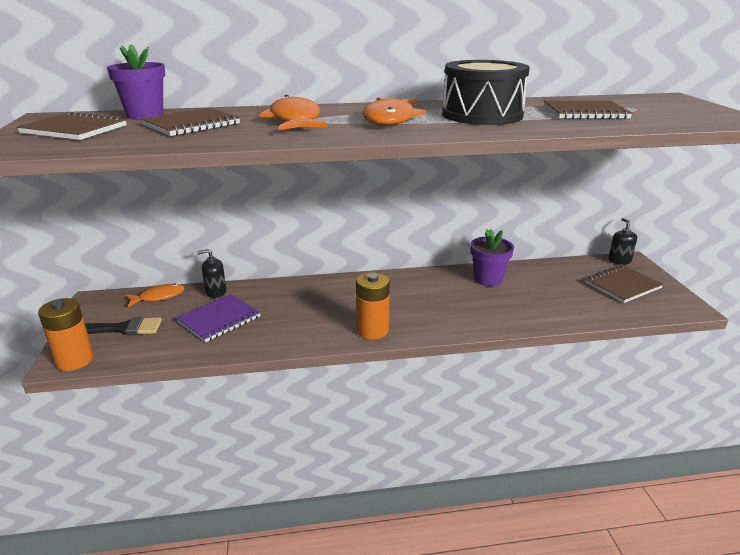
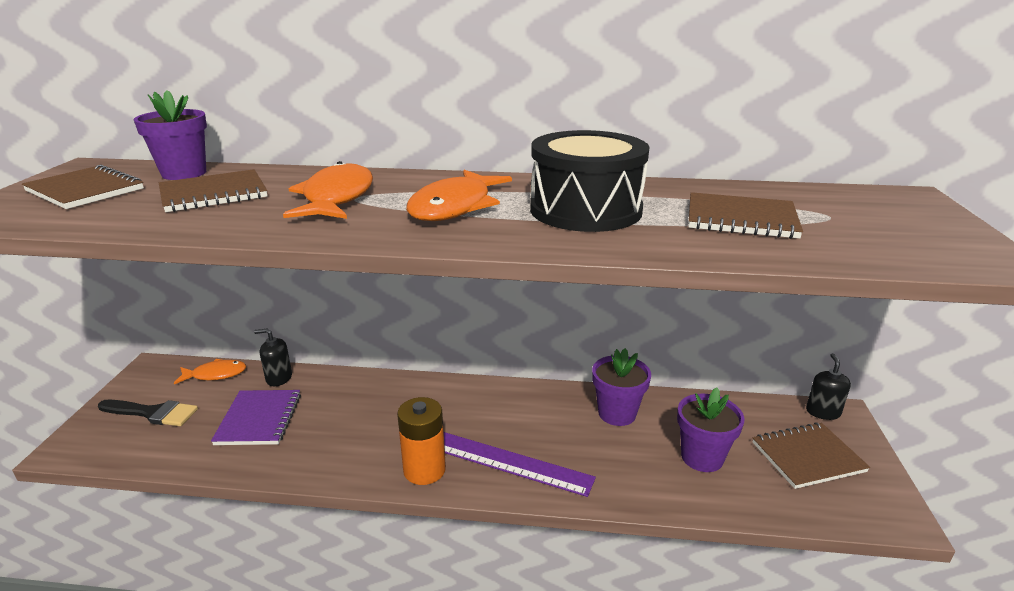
camera: 15 degrees right, 0 degrees up
orange battery [38,298,94,371] -> none
purple notebook [176,294,261,342] -> purple notebook turned 60 degrees counterclockwise [211,390,301,445]
none -> purple ruler [444,432,596,497]
none -> purple flower pot [677,387,745,472]

